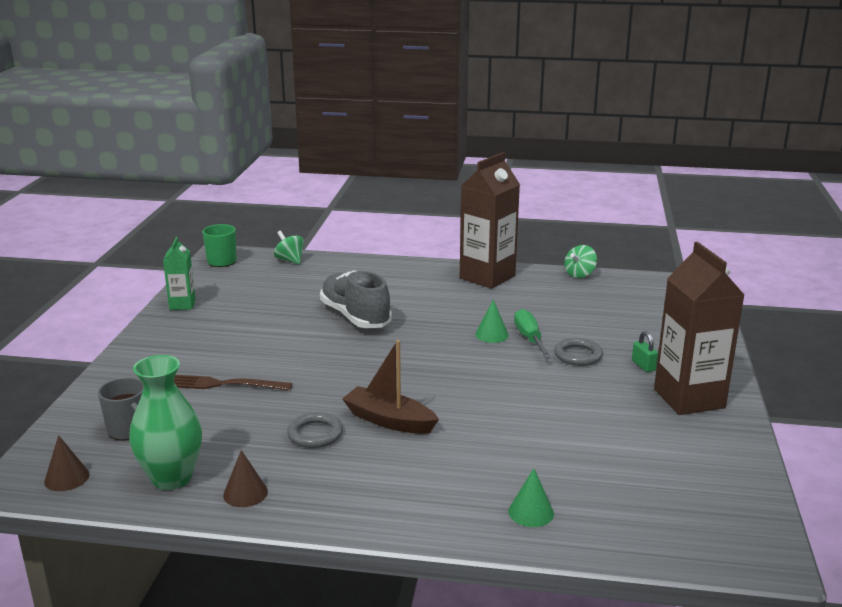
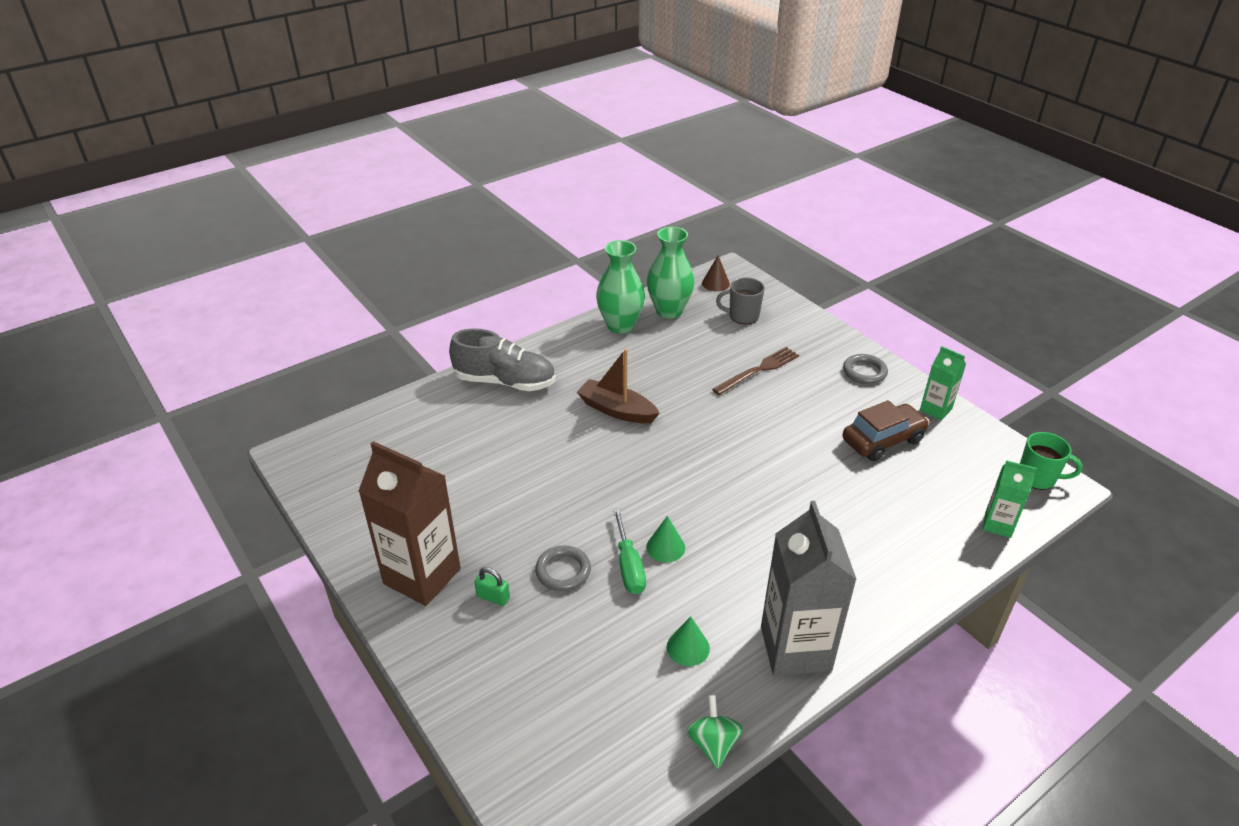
camera: 135 degrees right, 15 degrees up
brown cone [223,450,268,507] -> green vase [596,240,645,334]
green spinning top [274,231,304,265] -> green carton [983,460,1037,538]
grey ring [287,412,343,448] -> grey ring moved to [843,354,888,384]
grey shoe [320,270,392,328] -> grey shoe moved to [449,328,556,391]
brown boat [342,340,439,434] -> brown boat turned 135 degrees counterclockwise [577,349,660,423]
brown carton [460,152,520,289] -> grey carton [761,501,857,676]
green cone [508,468,554,527] -> green cone moved to [667,616,710,666]
green screwdriver [514,309,551,358] -> green screwdriver turned 45 degrees clockwise [613,508,646,594]
none -> brown car [843,400,929,461]

